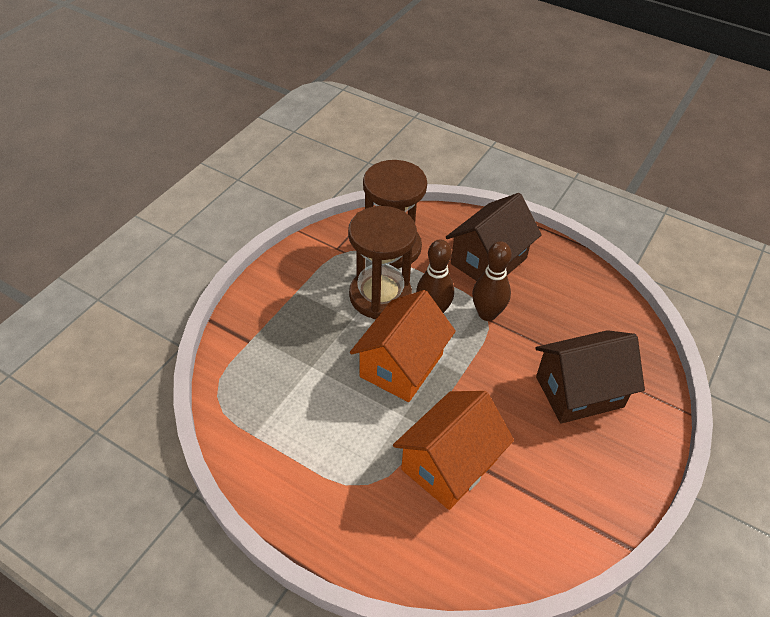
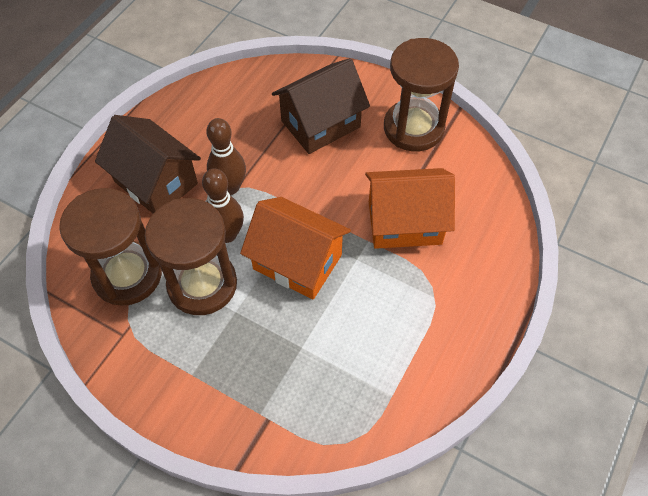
camera: 90 degrees left, 10 degrees up
orange house [393,391,514,510] -> orange house turned 45 degrees counterclockwise [365,168,455,249]
brown house [535,330,645,424] -> brown house turned 75 degrees clockwise [272,58,370,154]
none -> brown hourglass [384,38,459,151]

